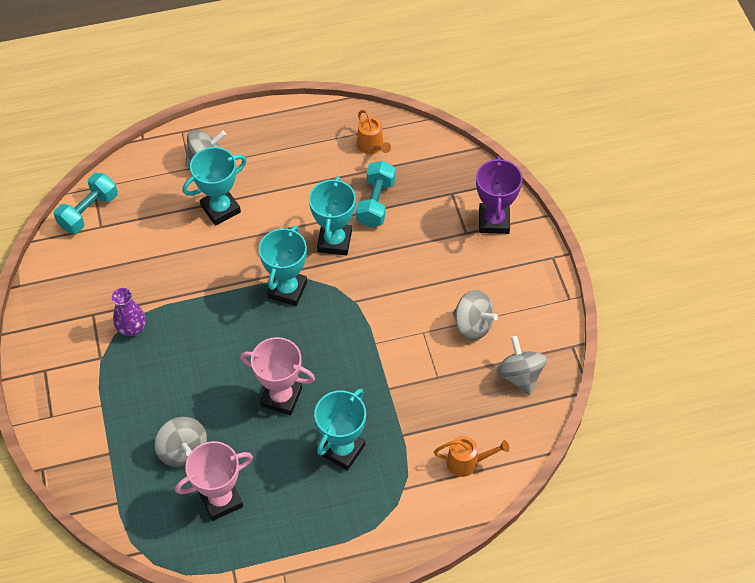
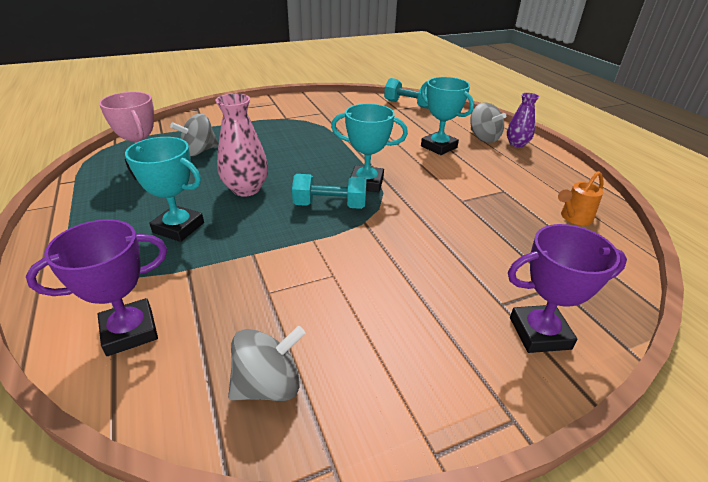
camera: 80 degrees right, 20 degrees down
purple vase [112,288,146,336] -> purple vase moved to [507,93,539,148]
pink trophy [240,337,315,415] -> pink vase [215,93,268,197]
turquoise trophy [309,176,356,256] -> none
turquoise dumbbell [356,161,395,227] -> turquoise dumbbell moved to [292,174,367,209]
orange watering can [434,436,510,477] -> purple trophy [26,219,167,356]
grey spinning top [452,290,498,340] -> none

